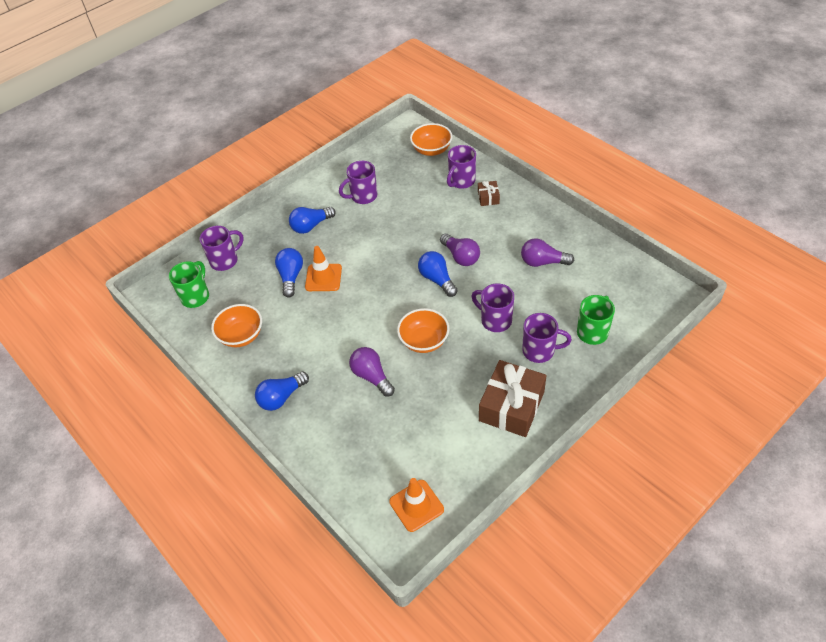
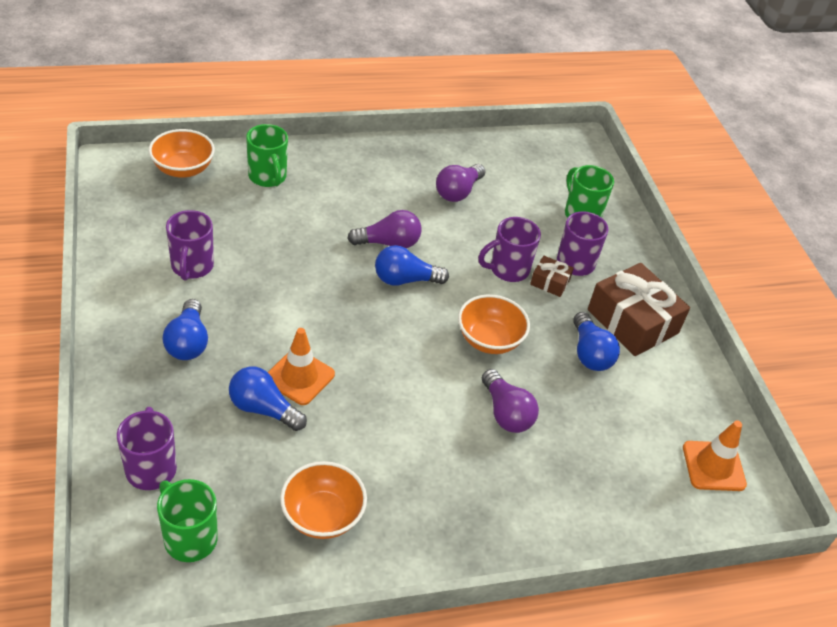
camera: 70 degrees left, 5 degrees down
blue light bulb [255,372,309,411] -> blue light bulb moved to [573,312,620,371]
purple light bulb [349,347,395,397] -> purple light bulb turned 105 degrees counterclockwise [482,369,539,433]
purple mug [447,145,476,189] -> green mug [246,124,288,187]
brown gift [478,181,500,206] -> brown gift moved to [530,256,574,297]

